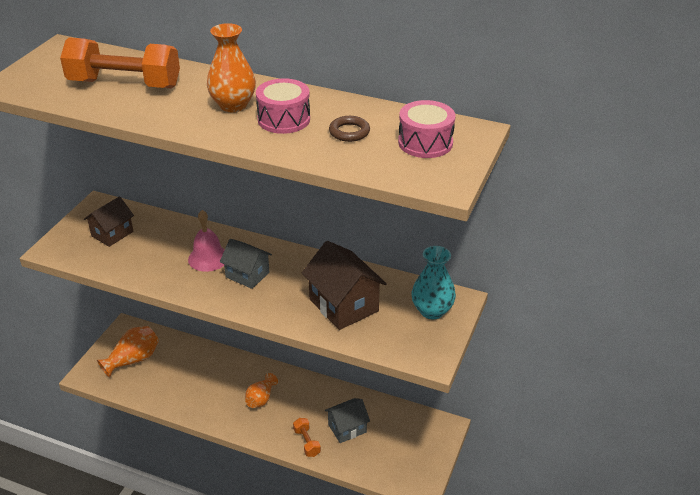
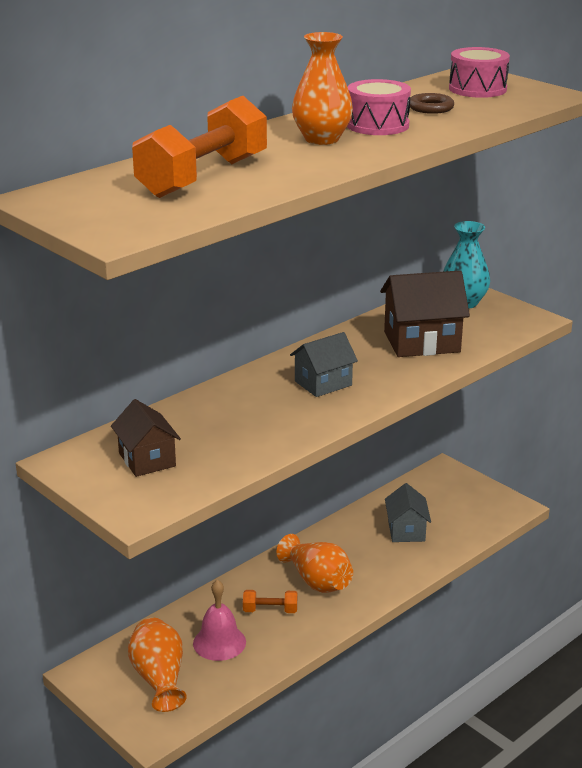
camera: 65 degrees left, 10 degrees down
pink bell [188,210,225,272] -> pink bell moved to [193,580,246,661]
orange vase [245,373,278,408] -> orange vase [276,534,353,593], size x1.51
orange dumbbell [293,418,321,457] -> orange dumbbell moved to [243,590,297,613]

